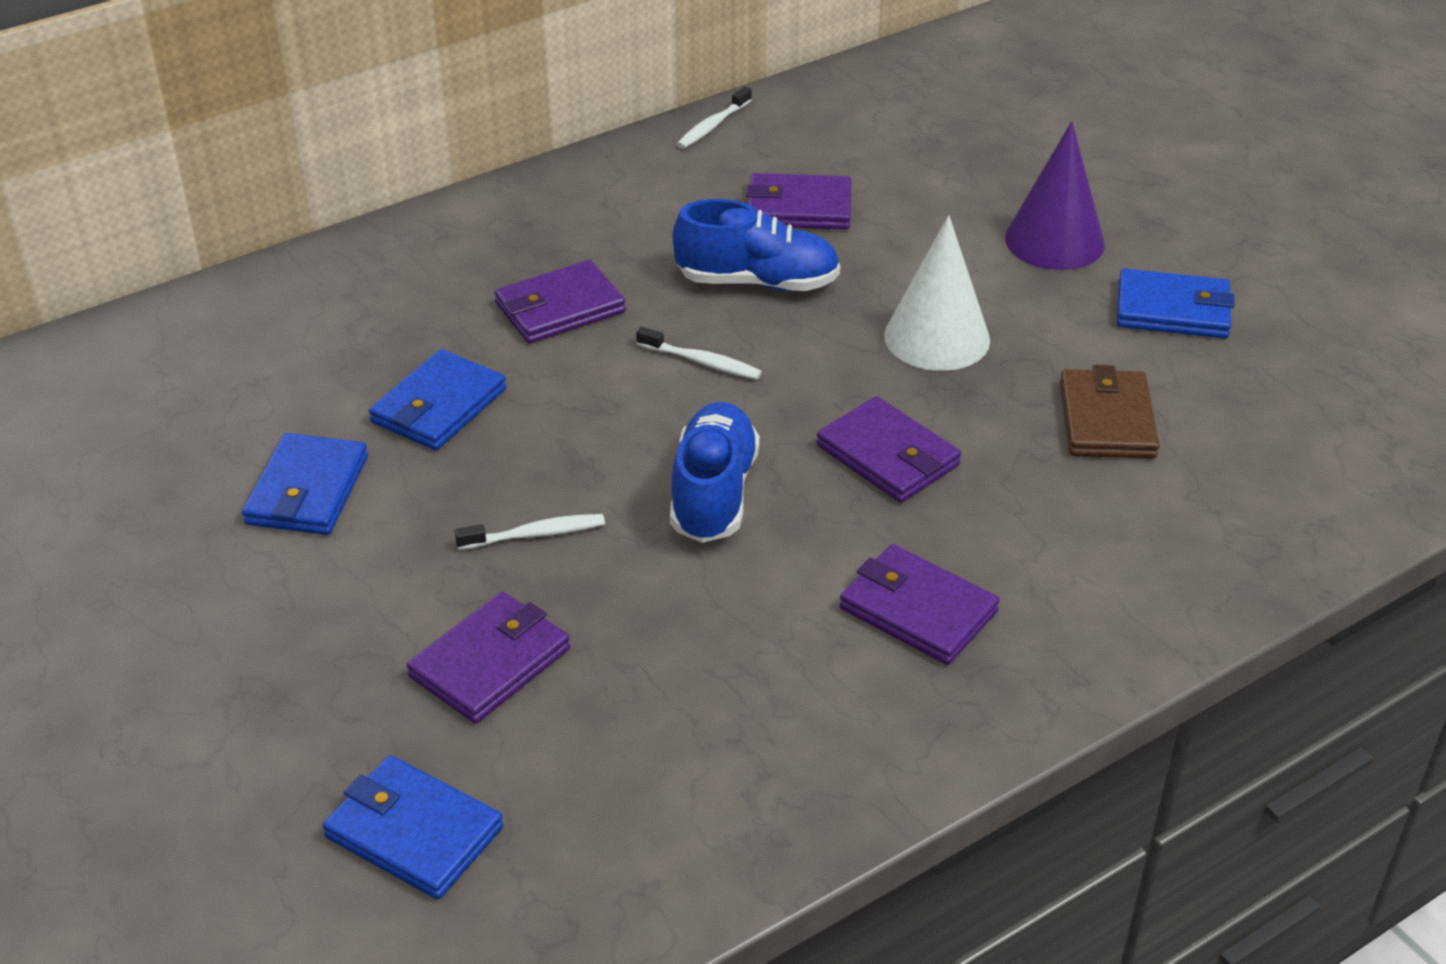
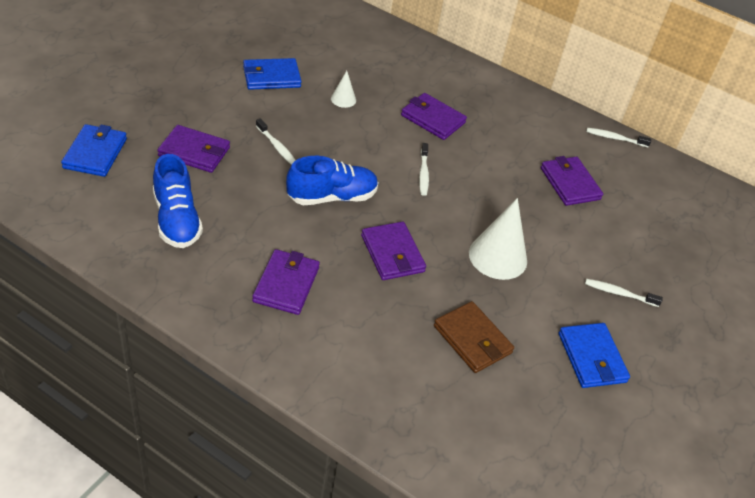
camera: 60 degrees right, 5 degrees up
blue wallet [369,349,506,450] -> white cone [331,71,356,108]
blue shoe [673,199,840,291] -> blue shoe moved to [153,154,203,248]
purple wallet [816,396,961,503] -> purple wallet turned 45 degrees counterclockwise [361,222,426,280]
purple cone [1005,121,1105,270] -> white toothbrush [585,279,663,307]
brown wallet [1060,365,1159,459] -> brown wallet turned 75 degrees clockwise [434,301,514,373]

